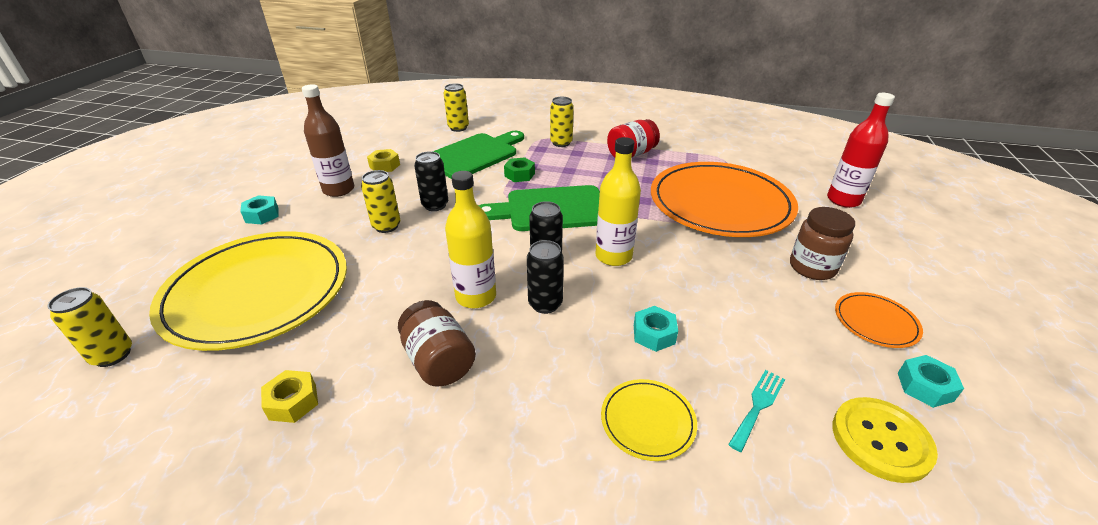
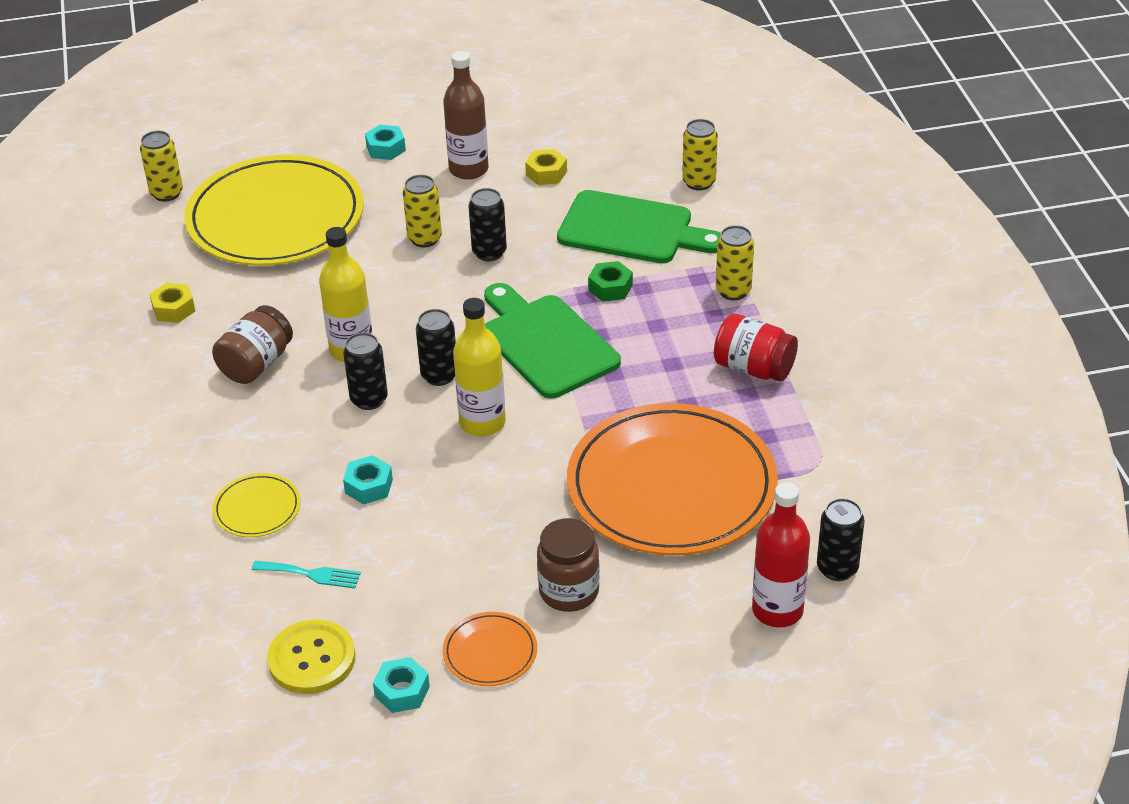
camera: 65 degrees right, 5 degrees up
none -> black can [817,498,865,581]

